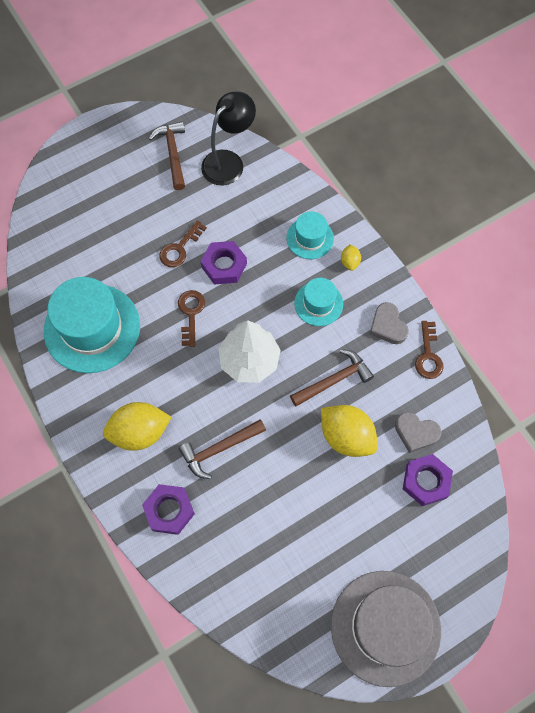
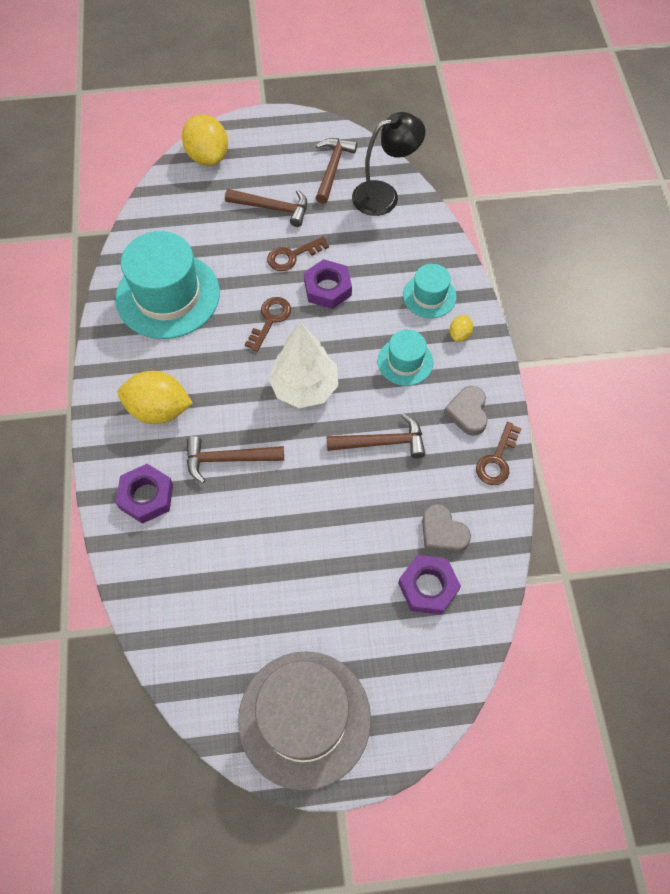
camera: 25 degrees right, 5 degrees down
yellow lemon [321,405,377,457] -> yellow lemon moved to [182,114,228,166]
none -> brown hammer [225,189,307,227]

